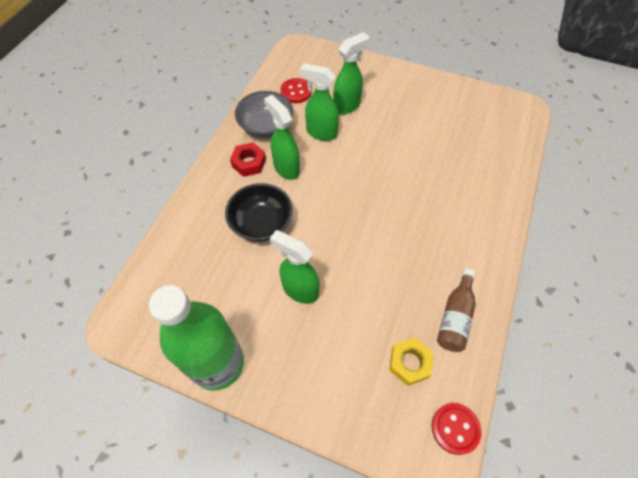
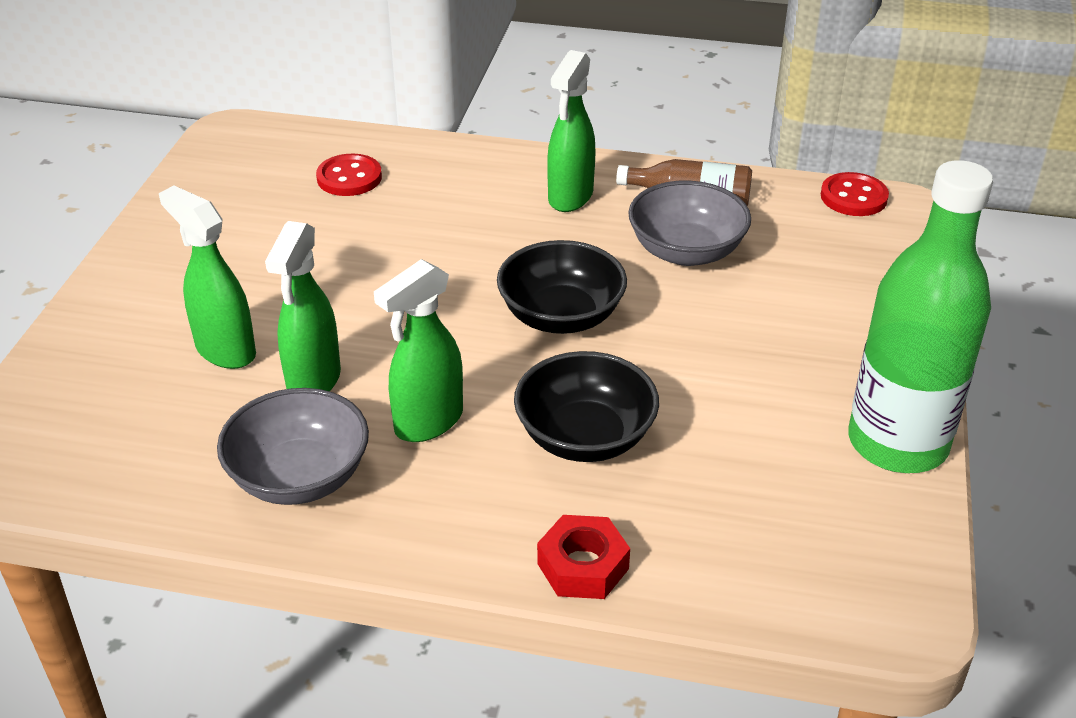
camera: 100 degrees left, 20 degrees down
red nut [230,143,266,177] -> red nut moved to [537,515,630,599]
green spray bottle [270,230,320,304] -> green spray bottle moved to [547,50,596,212]
red button [280,78,312,103] -> red button moved to [316,154,382,196]
yellow nut [389,338,433,386] -> none
none -> black bowl [497,240,627,334]
none -> grey bowl [628,181,751,266]

